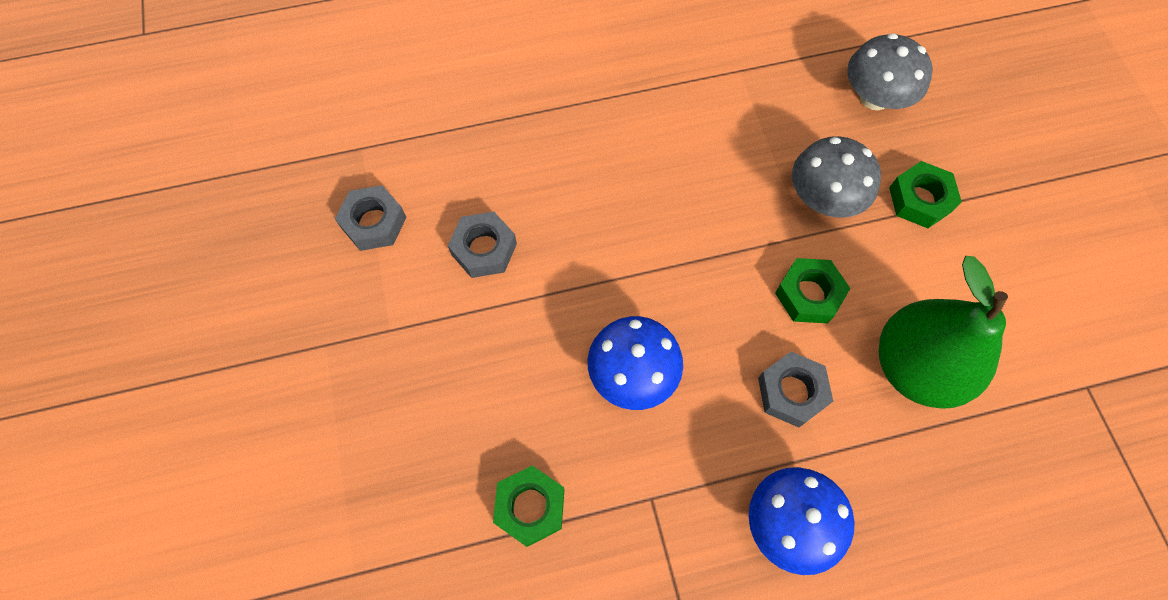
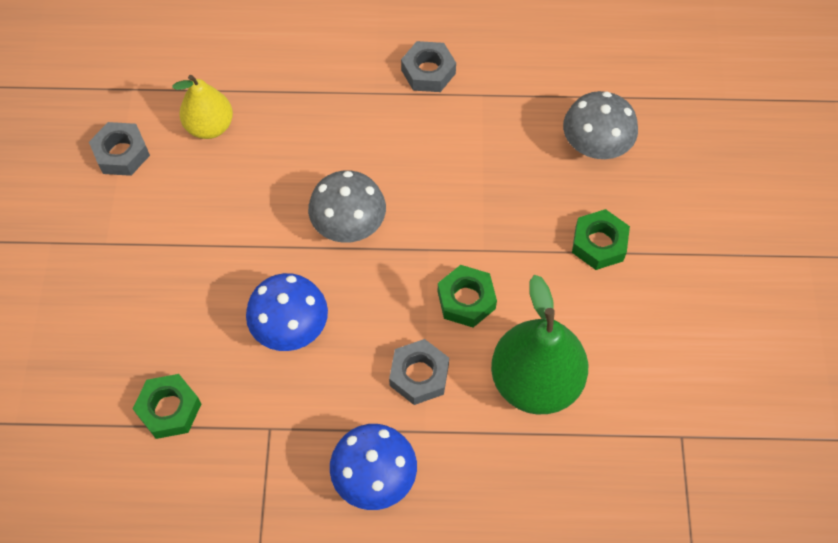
camera: 15 degrees right, 5 degrees down
grey nut [448,212,517,278] -> grey nut moved to [401,41,456,92]
grey mushroom [792,136,881,218] -> grey mushroom moved to [308,170,386,243]
none -> yellow pear [172,75,233,139]

